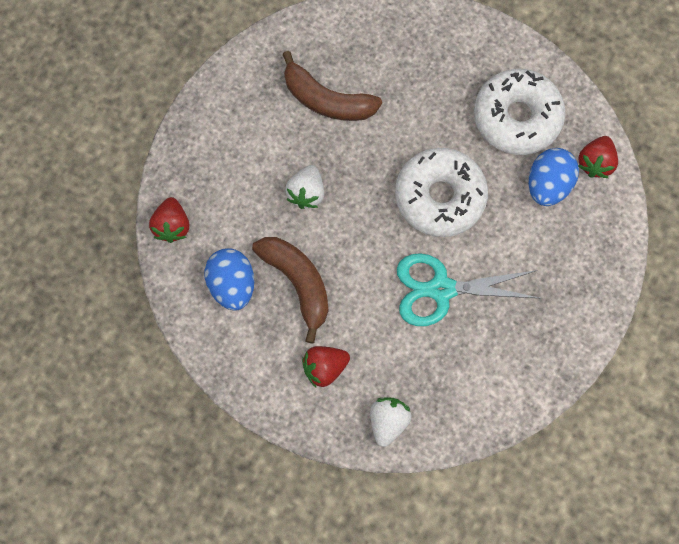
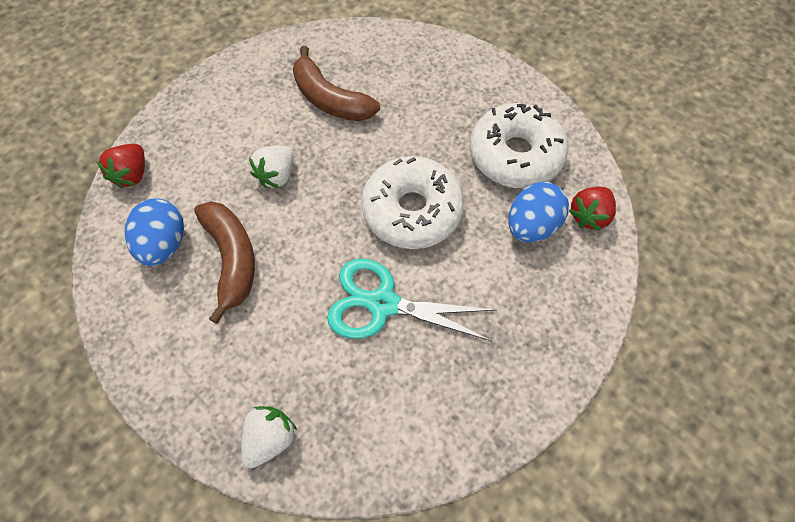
camera: 15 degrees right, 10 degrees down
red strawberry [302,346,350,387] -> none

